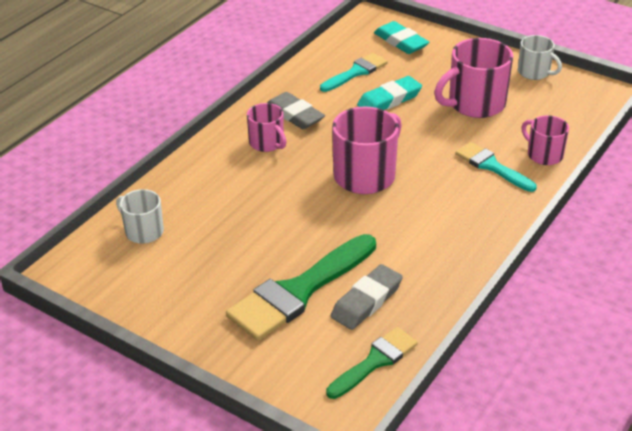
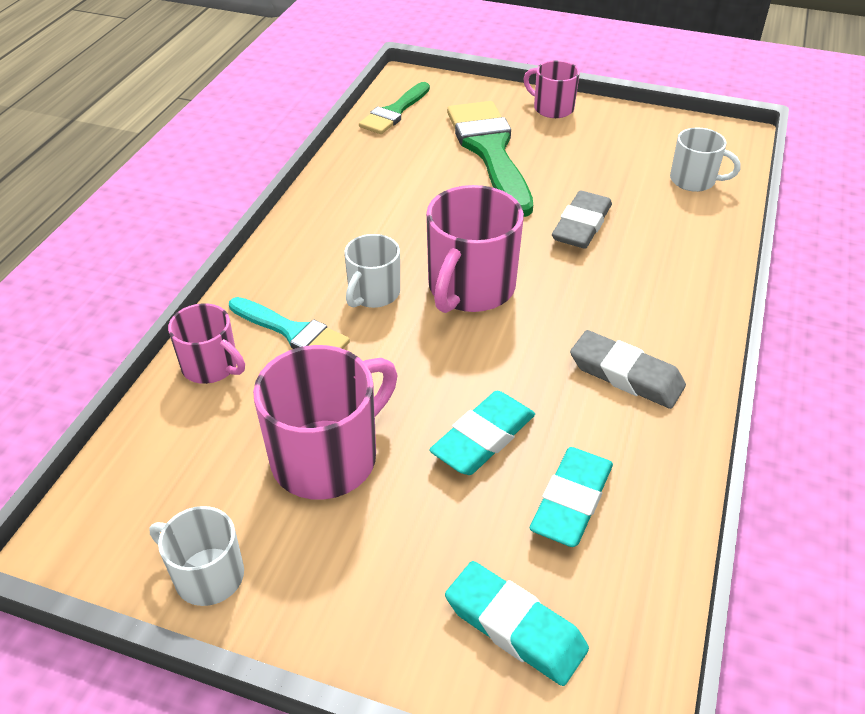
camera: 165 degrees right, 5 degrees up
green brush [226,234,376,341] -> green brush turned 45 degrees counterclockwise [447,101,533,217]
pink mug [247,103,287,152] -> pink mug moved to [523,60,580,118]
turquoise brush [320,53,388,92] -> turquoise eraser [530,447,613,547]
grey eraser [331,264,403,330] -> grey eraser moved to [552,191,612,249]
none -> white mug [344,234,400,308]

